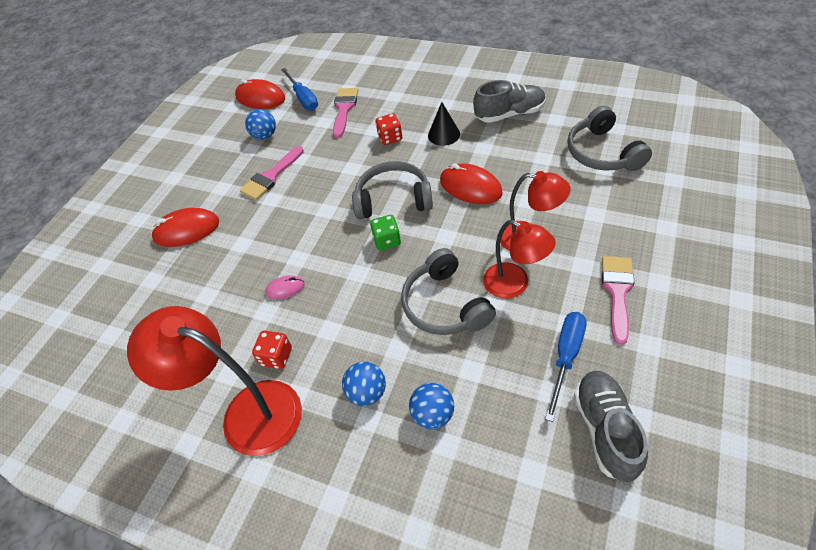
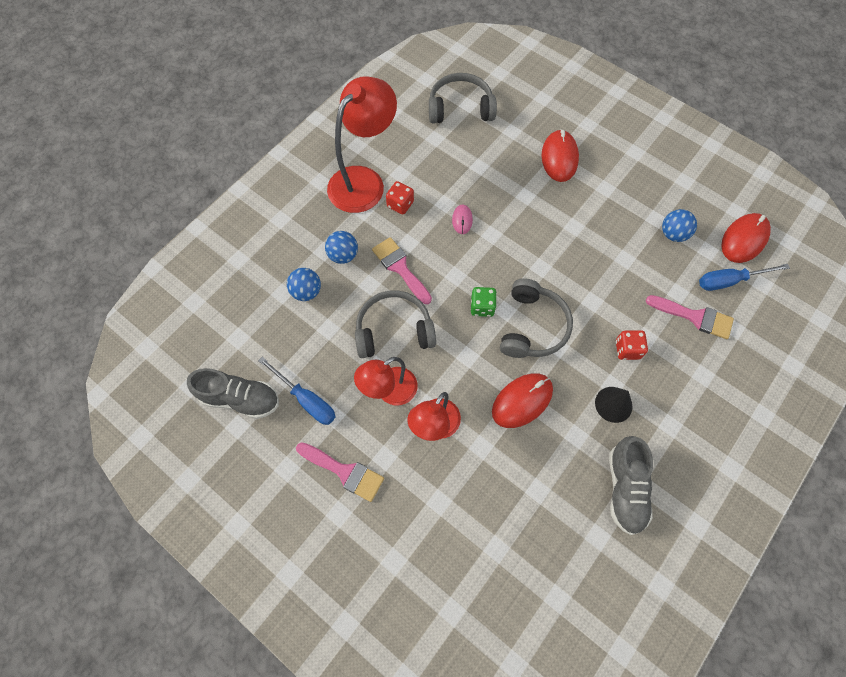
camera: 100 degrees right, 15 degrees up
pink brush [240,146,304,200] -> pink brush moved to [372,237,432,304]
grey headphones [567,106,652,171] -> grey headphones moved to [429,73,497,123]

